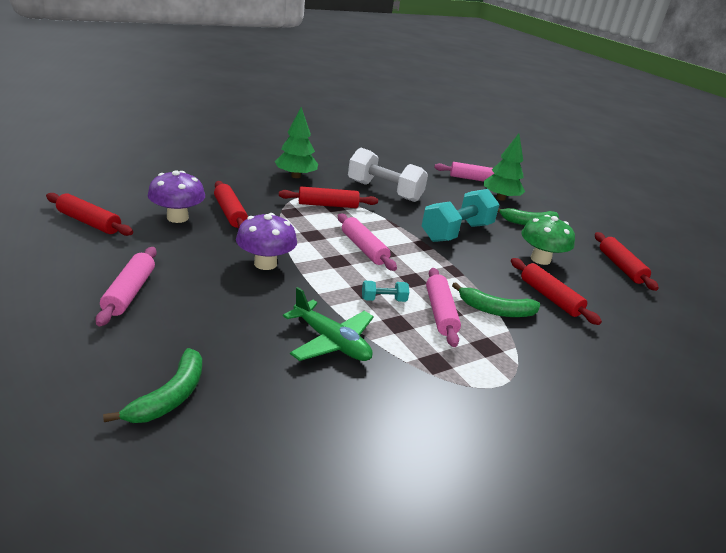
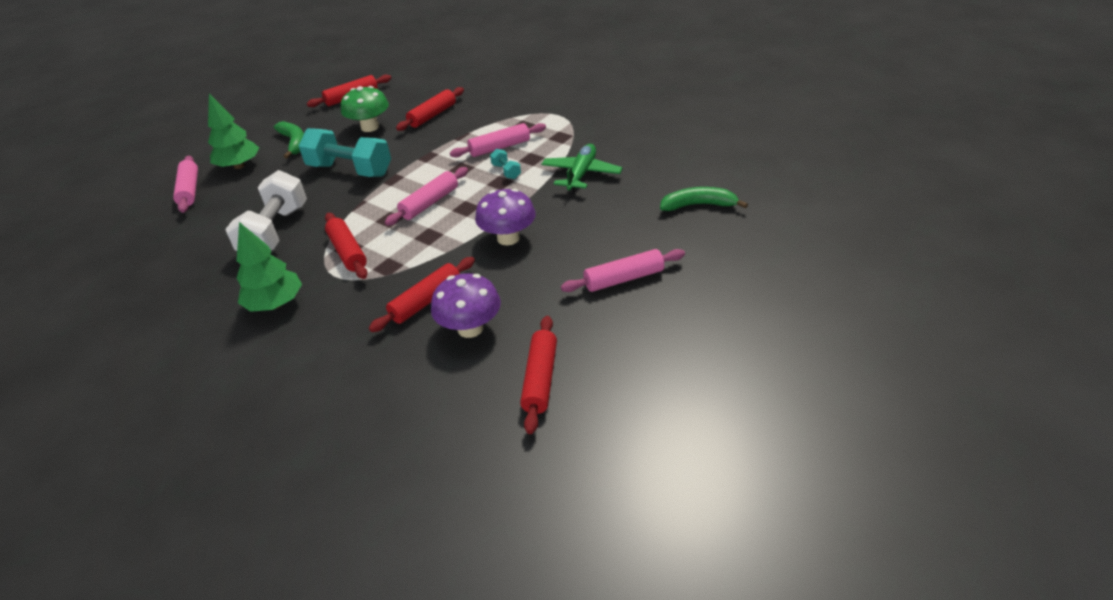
camera: 105 degrees left, 10 degrees up
green banana [452,282,540,317] -> none

